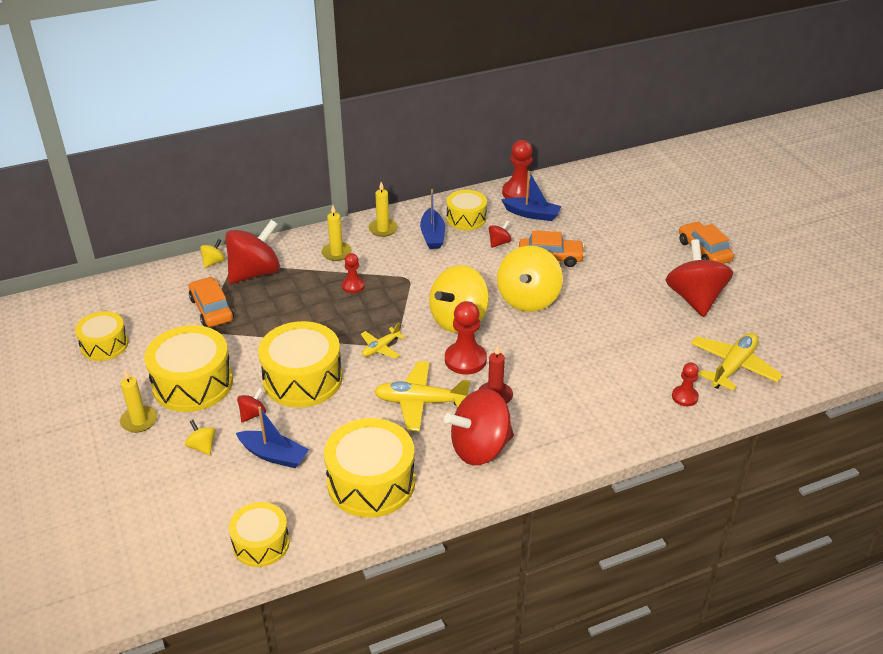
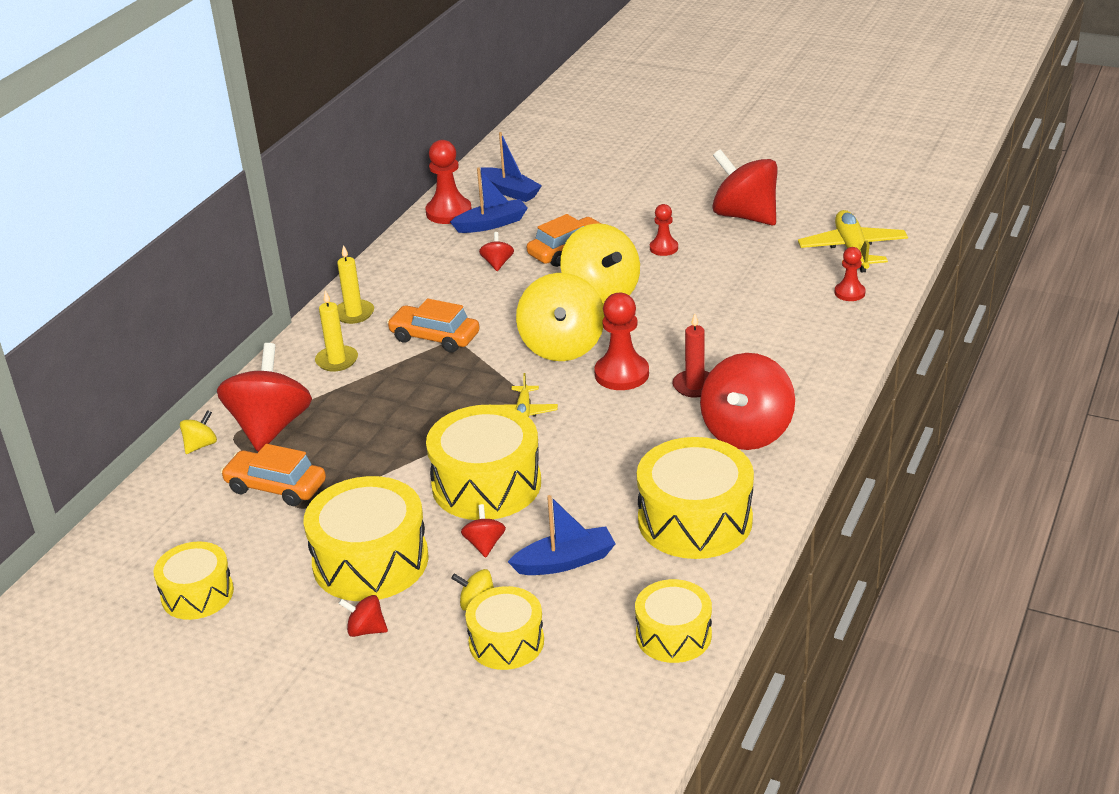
camera: 40 degrees left, 5 degrees down
yellow candle [120,370,157,433] -> red spinning top [338,595,388,637]
yellow spinning top [200,239,225,268] -> yellow spinning top turned 45 degrees clockwise [180,410,217,454]
red pawn [342,253,365,293] -> red pawn moved to [650,204,678,256]
yellow plane [374,361,470,431] -> none
blue boat [420,189,445,249] -> blue boat moved to [481,132,542,202]
yellow drum [447,190,487,230] -> yellow drum moved to [465,586,544,670]
orange car [679,221,734,264] -> orange car moved to [387,299,480,353]

